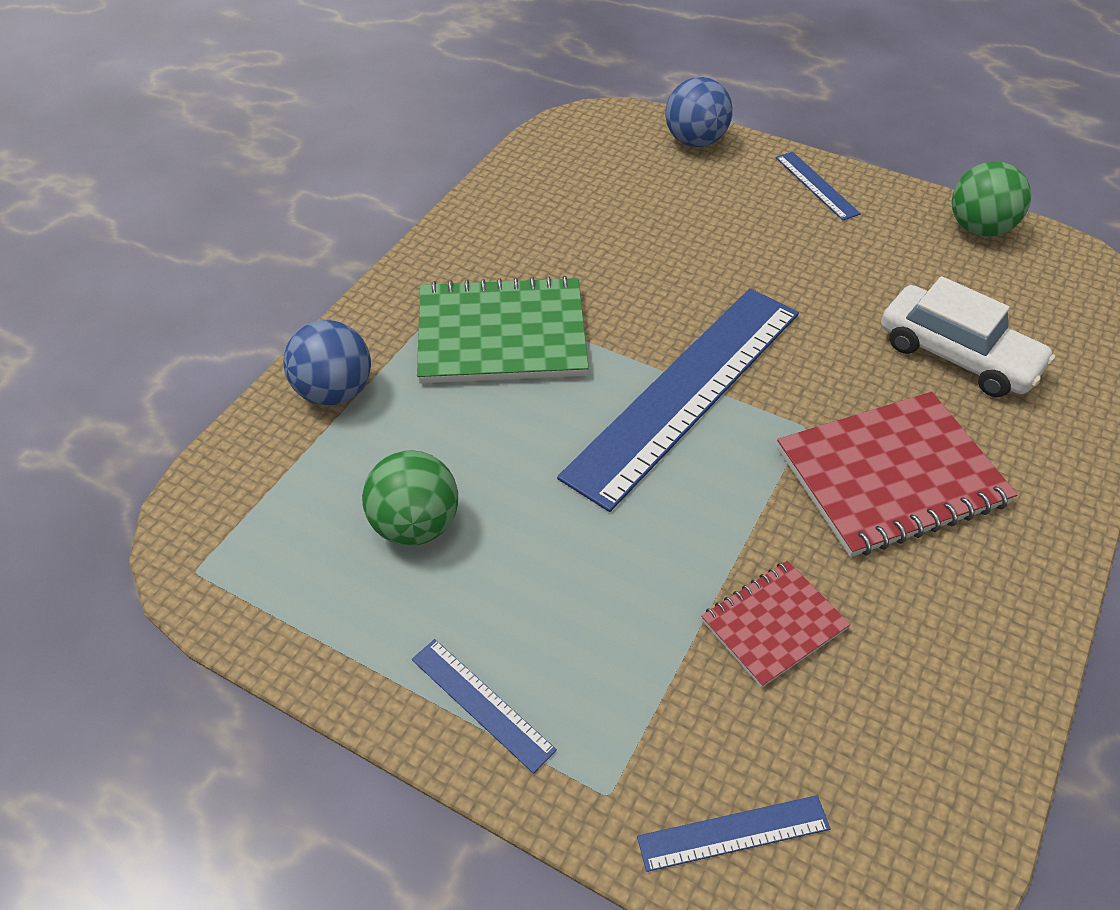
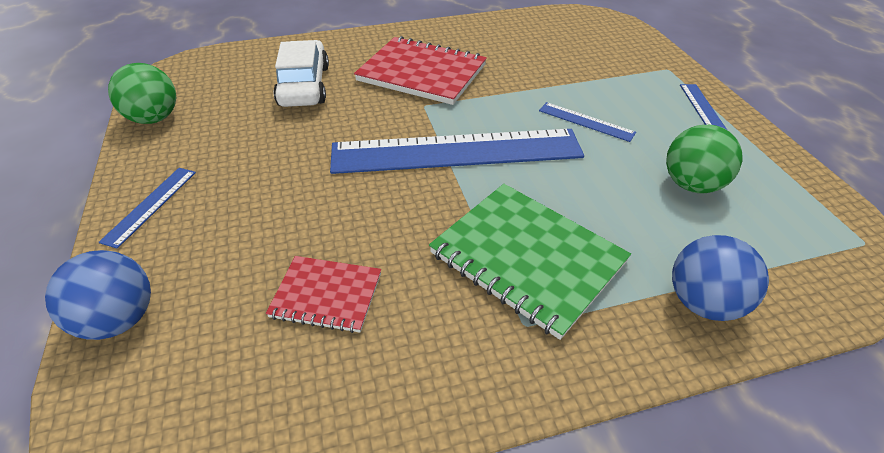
camera: 135 degrees left, 5 degrees down
blue ruler [637,795,830,872] -> blue ruler moved to [539,102,636,142]
red notebook [701,561,850,688] -> red notebook moved to [266,256,381,333]

